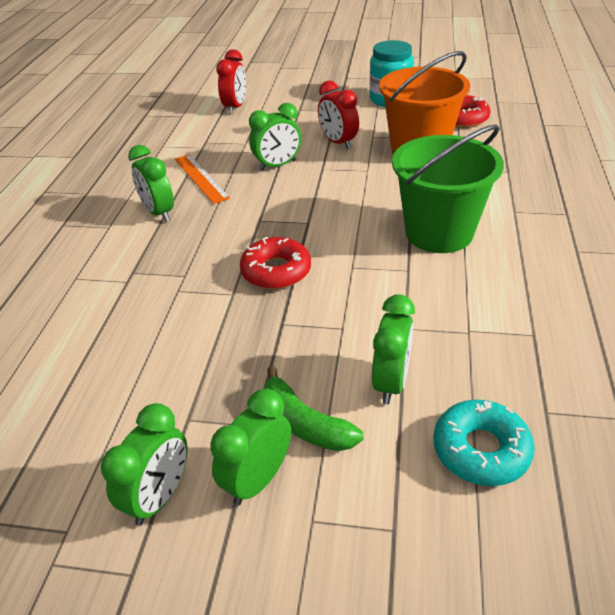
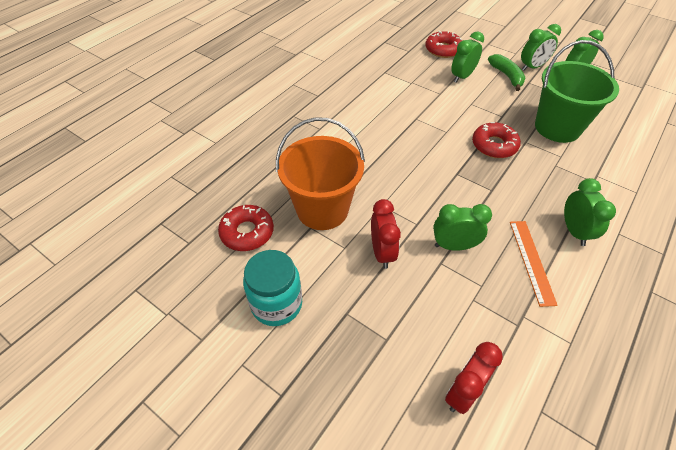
camera: 155 degrees left, 10 degrees up
green bucket [392,125,504,253] -> green bucket moved to [535,40,619,143]
turquoise donut [433,400,535,486] -> red donut [425,31,462,58]

